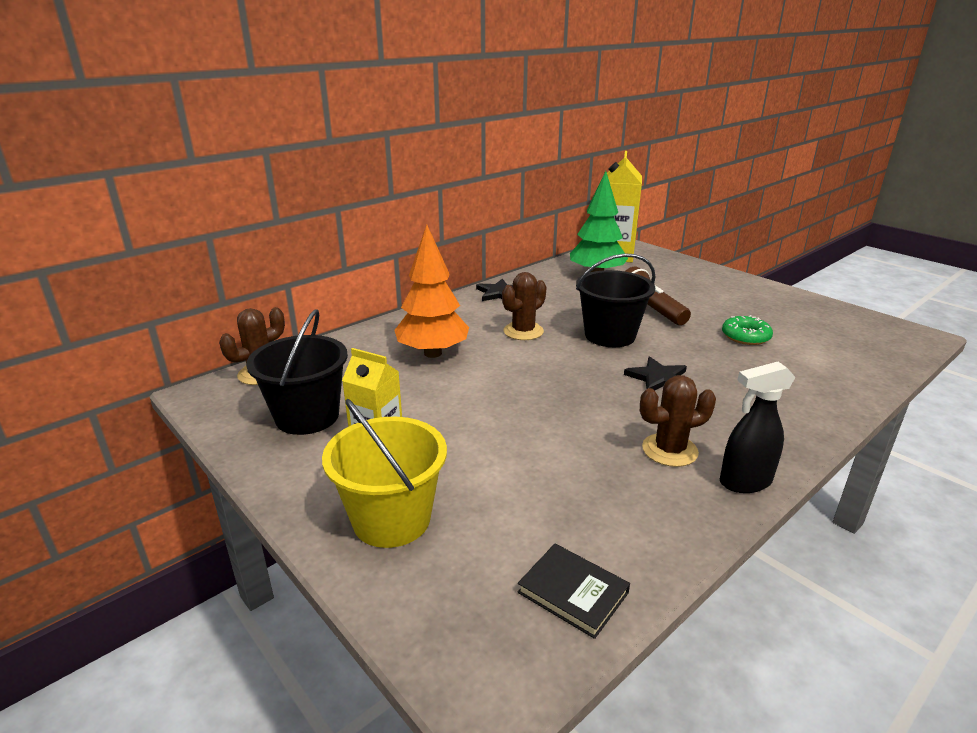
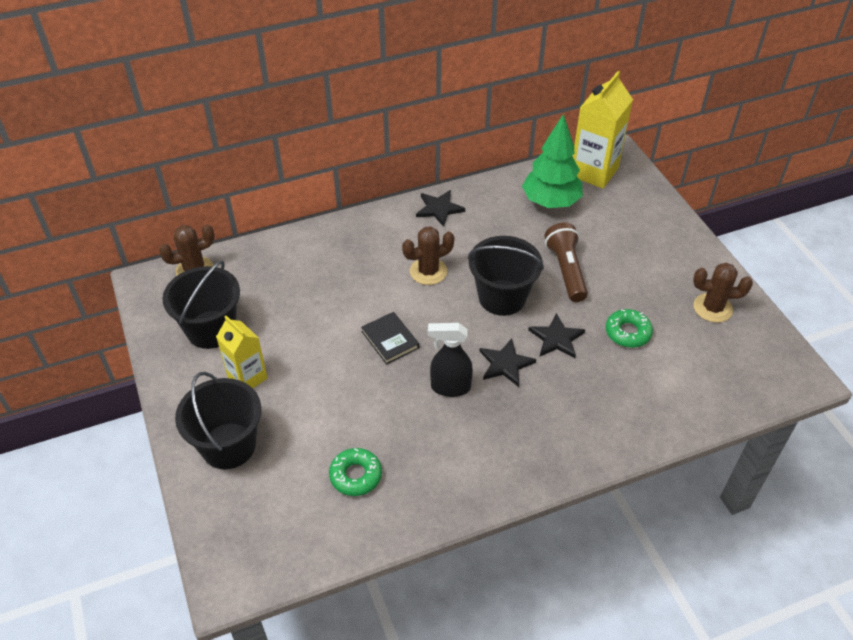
camera: 20 degrees right, 20 degrees up
yellow bucket [322,399,447,548] -> black bucket [175,372,262,469]
orange tree [394,225,469,358] -> none
black book [517,544,630,639] -> black book moved to [361,312,419,365]
brown cactus [640,375,716,467] -> brown cactus moved to [693,263,753,323]
black spray bottle [720,362,796,493] -> black spray bottle moved to [428,323,473,397]
none -> green donut [329,448,382,496]
none -> black star [528,313,585,358]

